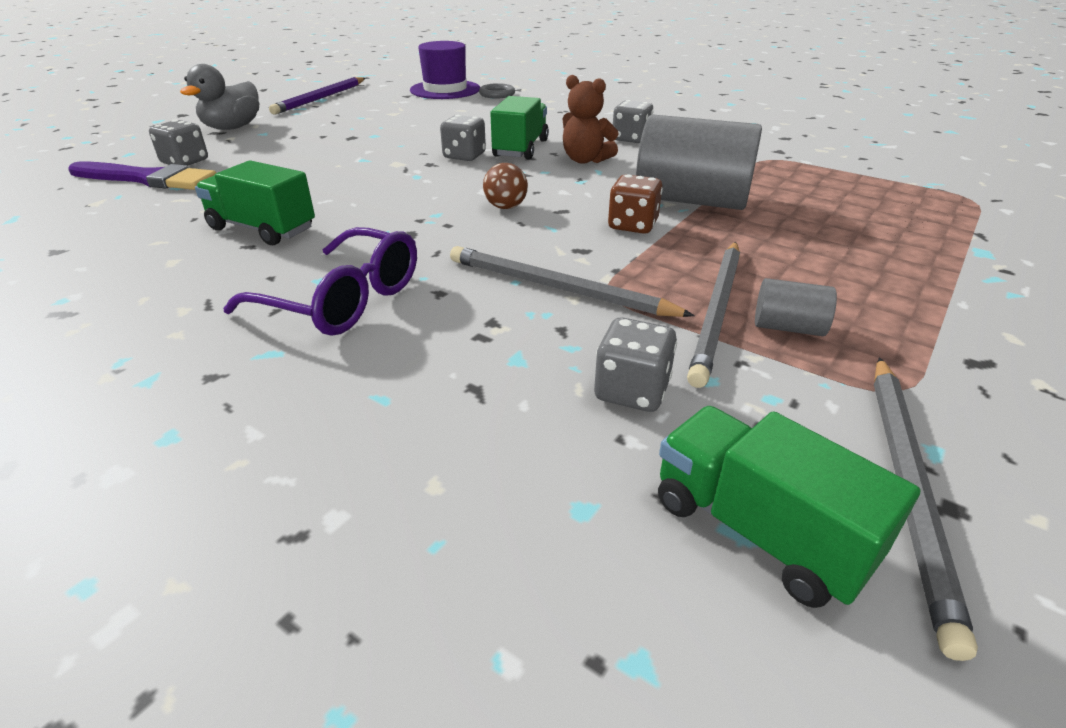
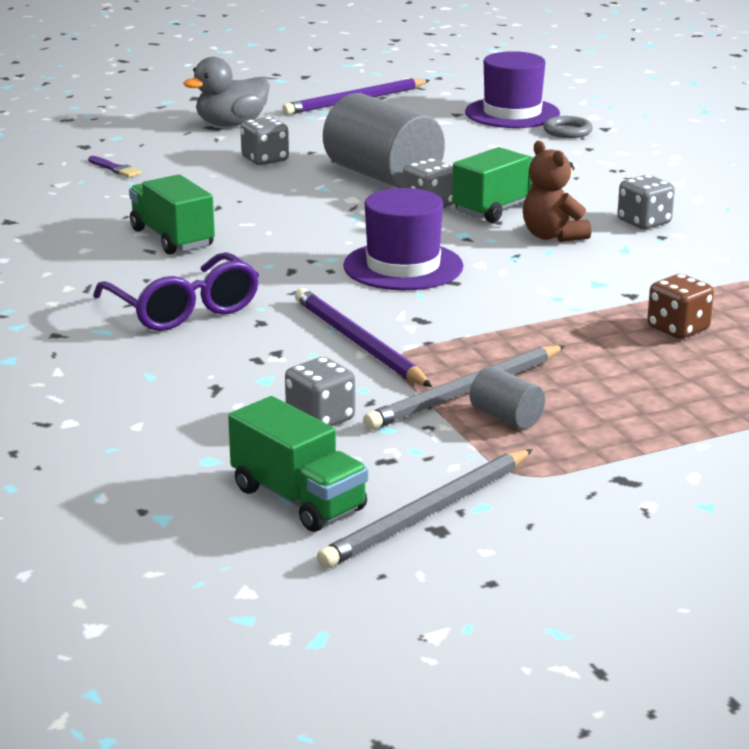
camera: 30 degrees right, 10 degrees down
purple brush [68,161,216,190] -> purple brush [88,156,141,178], size x0.45
grey dice [149,120,208,166] -> grey dice moved to [240,117,289,165]
grey pencil [450,246,695,317] -> purple pencil [295,288,432,387]
brown ball [483,163,528,209] -> purple hat [343,188,463,290]
brown dice [608,174,663,234] -> brown dice moved to [647,274,714,339]
grey cylinder [636,115,762,210] -> grey cylinder moved to [323,93,445,188]
green truck [658,406,920,608] -> green truck turned 150 degrees clockwise [228,396,368,532]

